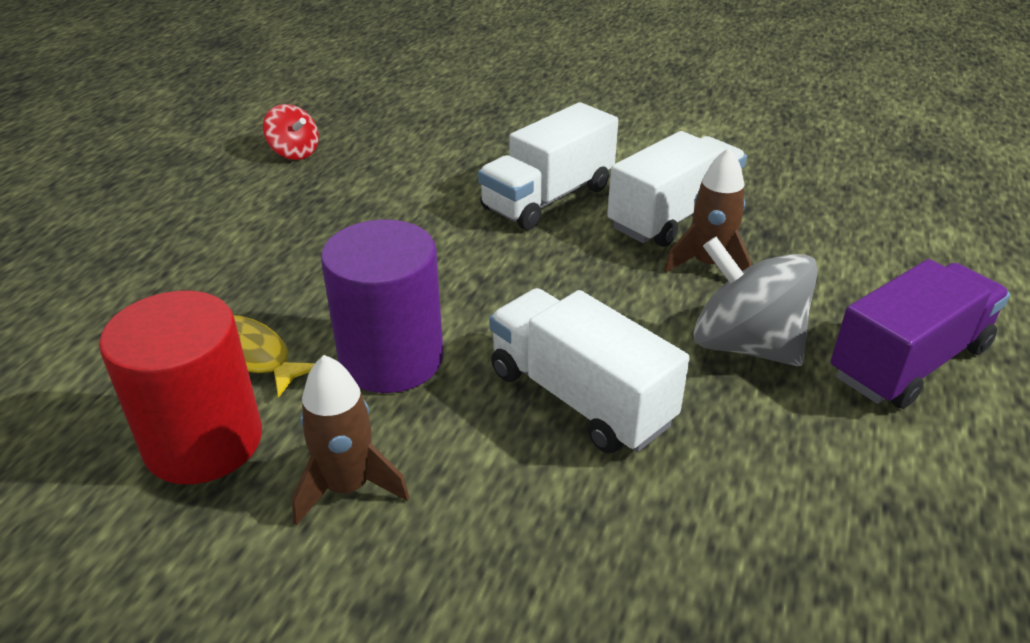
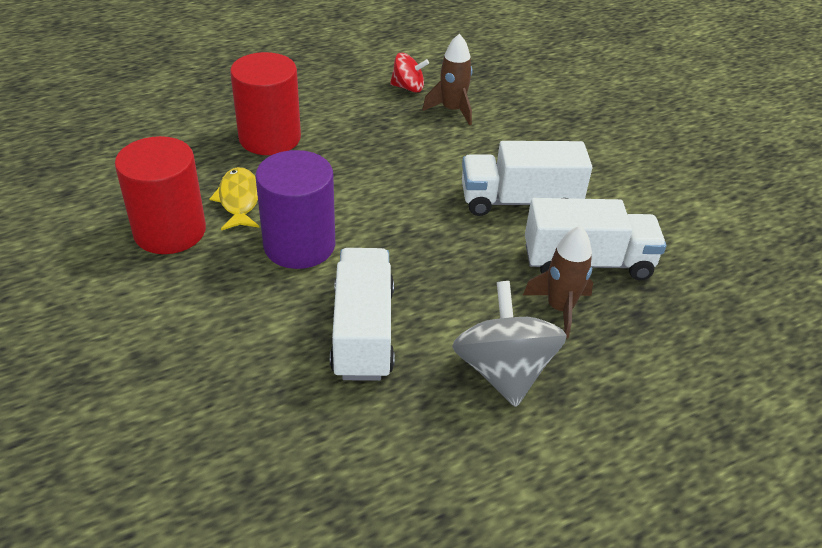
camera: 40 degrees right, 5 degrees up
red spinning top [263,104,319,160] -> red spinning top turned 75 degrees counterclockwise [390,53,429,93]
brown rocket [292,355,409,526] -> brown rocket moved to [422,34,472,126]
purple truck [830,259,1010,409] -> none
none -> red cylinder [230,52,301,155]

